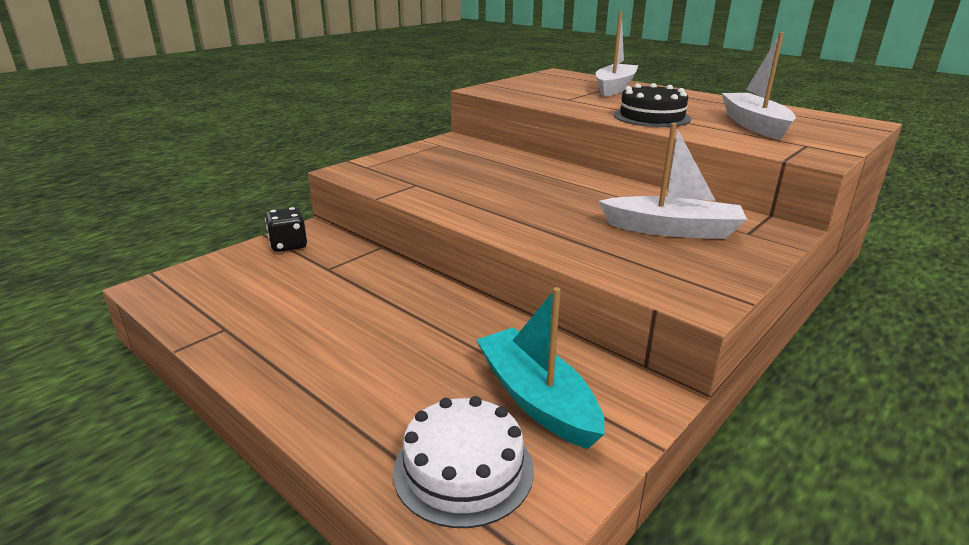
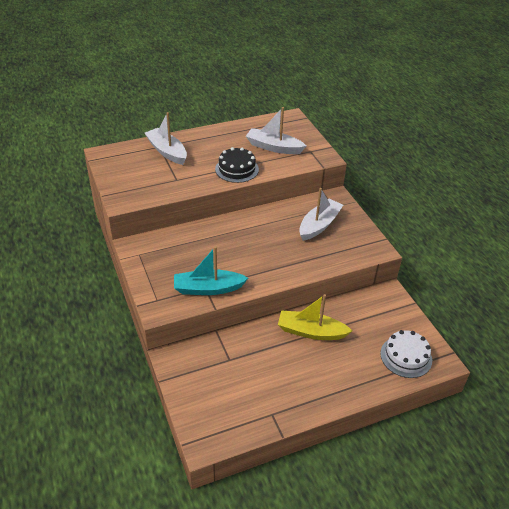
camera: 65 degrees left, 15 degrees up
black dice [265,207,307,252] -> none
turquoise boat [476,287,605,449] -> turquoise boat moved to [174,246,248,295]
none -> yellow boat [278,294,352,340]

